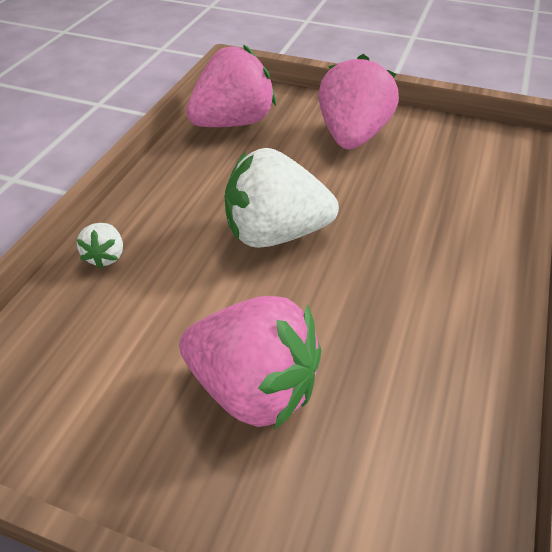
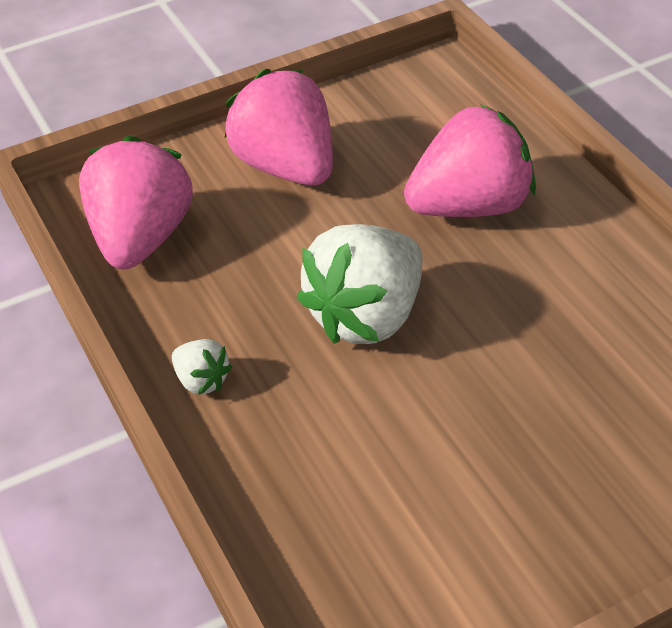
camera: 45 degrees left, 0 degrees up
white strawberry [77,223,123,268] -> white strawberry moved to [172,339,232,395]
pink strawberry [179,296,322,429] -> pink strawberry moved to [404,105,536,217]

